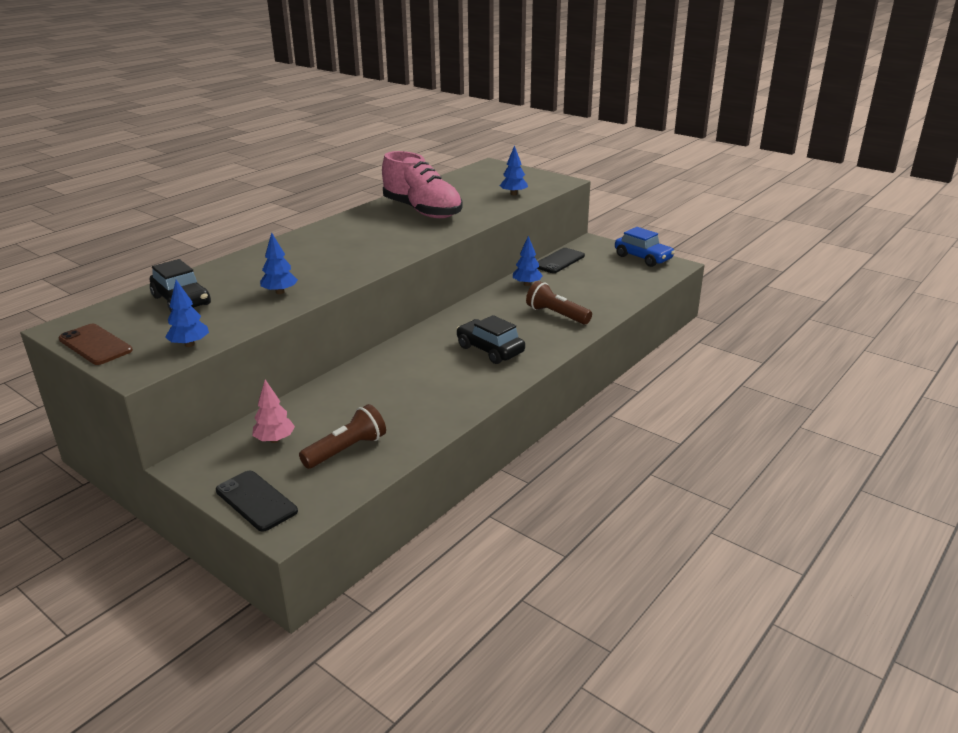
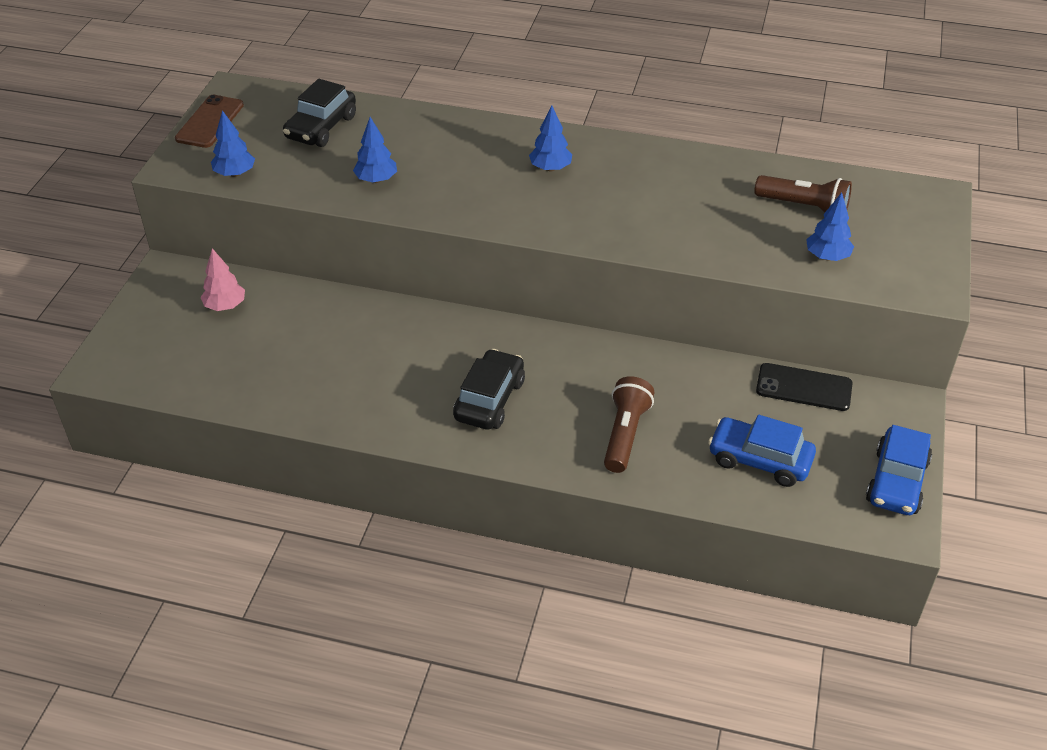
camera: 65 degrees right, 15 degrees up
black phone [216,470,298,532] -> none
brown flashlight [299,404,386,469] -> brown flashlight moved to [754,175,852,212]
pink shoe [382,151,463,218] -> none
blue tree [513,236,543,286] -> blue tree moved to [529,106,572,171]
none -> blue car [708,415,816,487]

